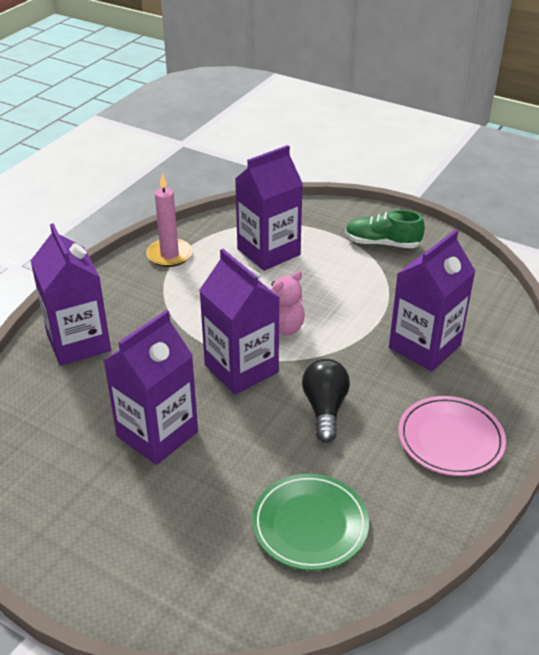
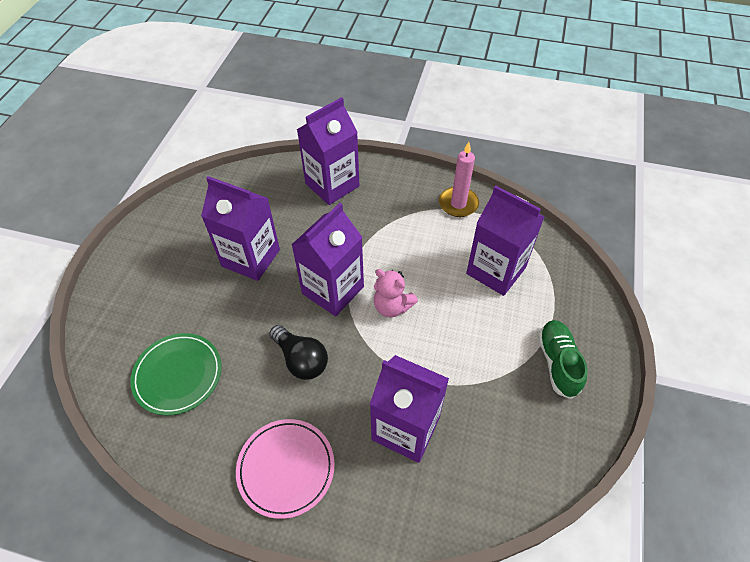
camera: 75 degrees right, 15 degrees up
black light bulb [302,359,350,443] -> black light bulb turned 60 degrees clockwise [269,325,328,380]

